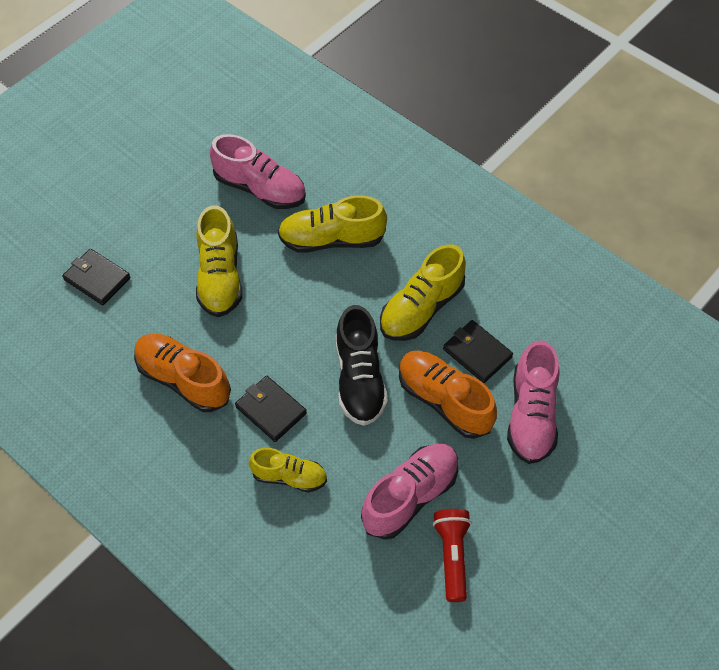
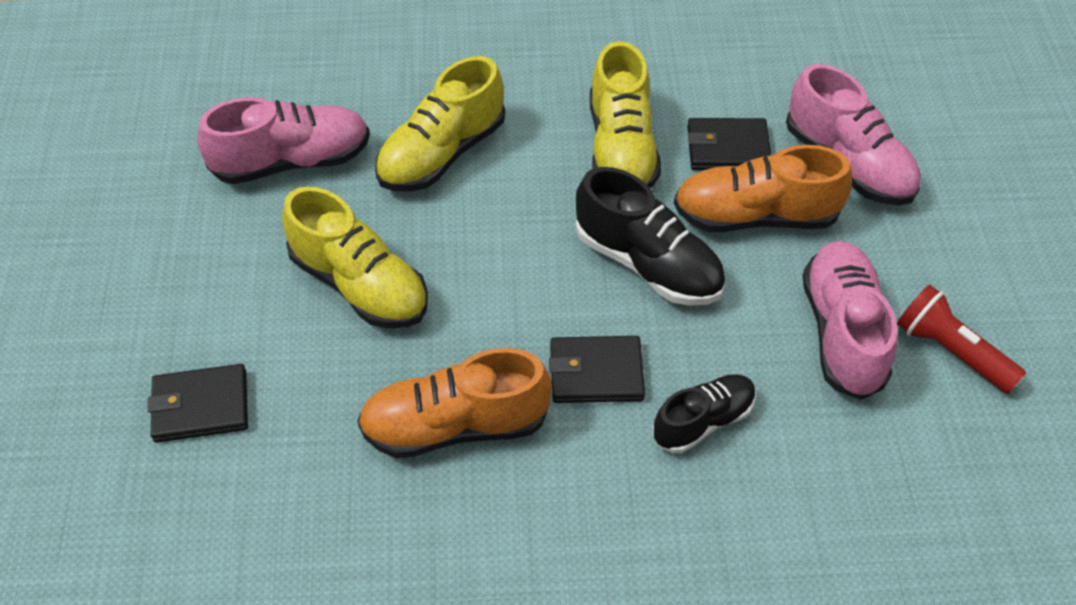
camera: 45 degrees left, 5 degrees down
yellow shoe [249,448,327,492] -> black shoe [653,374,756,453]

